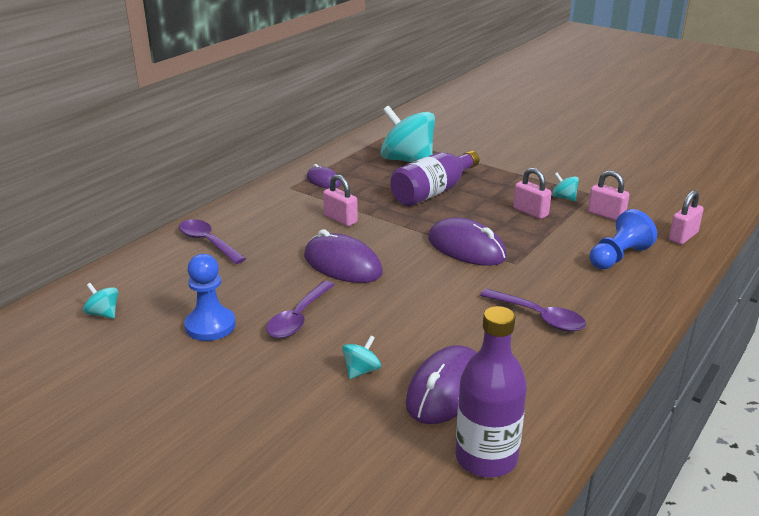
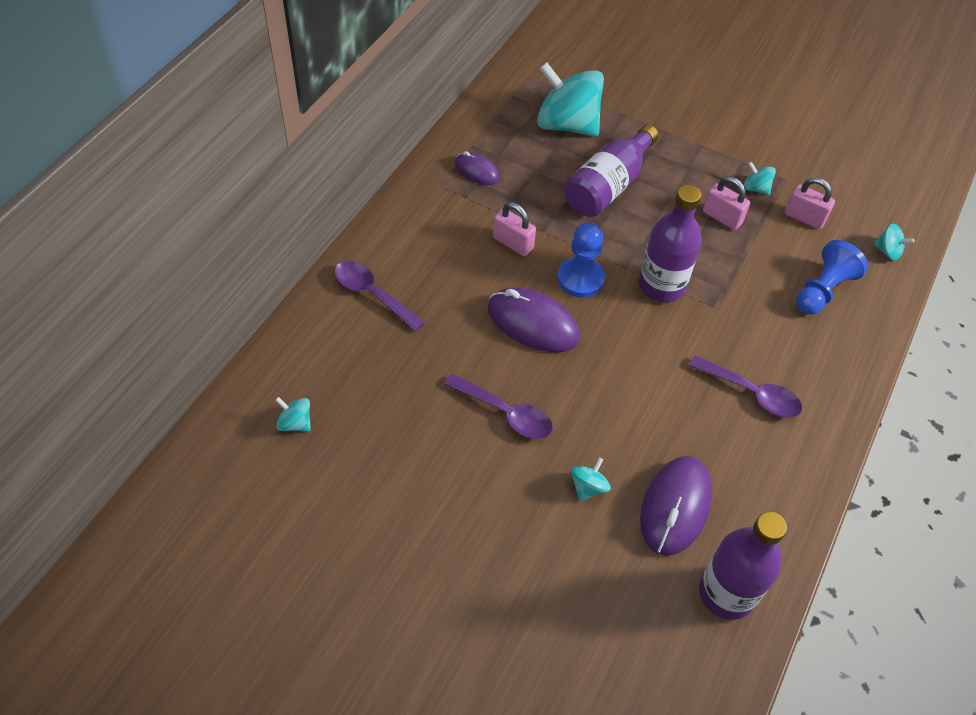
camera: 10 degrees left, 25 degrees up
blue pawn [184,254,236,341] -> blue pawn moved to [557,222,605,298]
purple spoon [266,281,335,338] -> purple spoon turned 75 degrees counterclockwise [445,374,553,439]
purple mouse [428,217,507,266] -> purple bottle [639,185,702,303]
pink padlock [669,190,704,245] -> turquoise spinning top [874,224,914,261]

